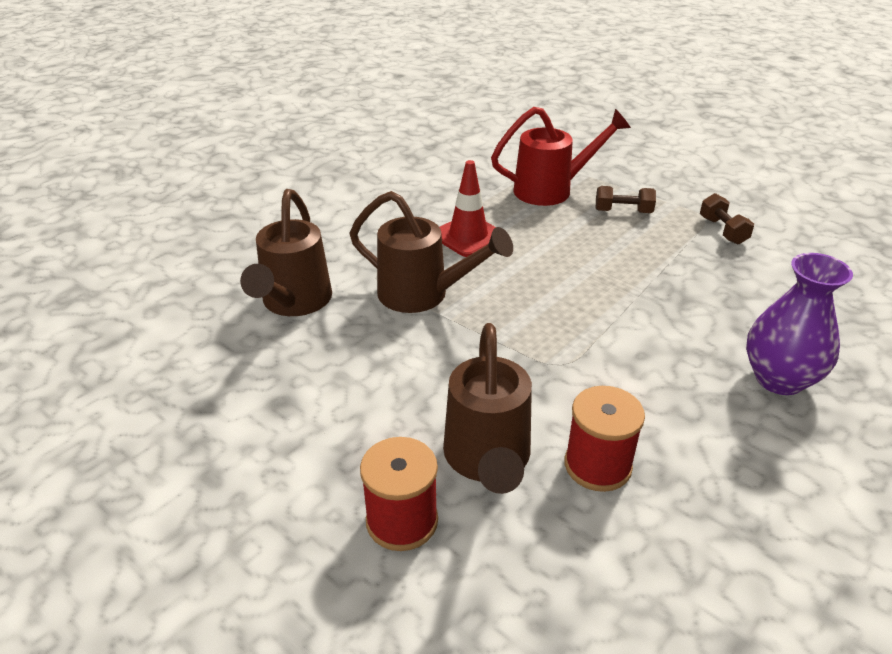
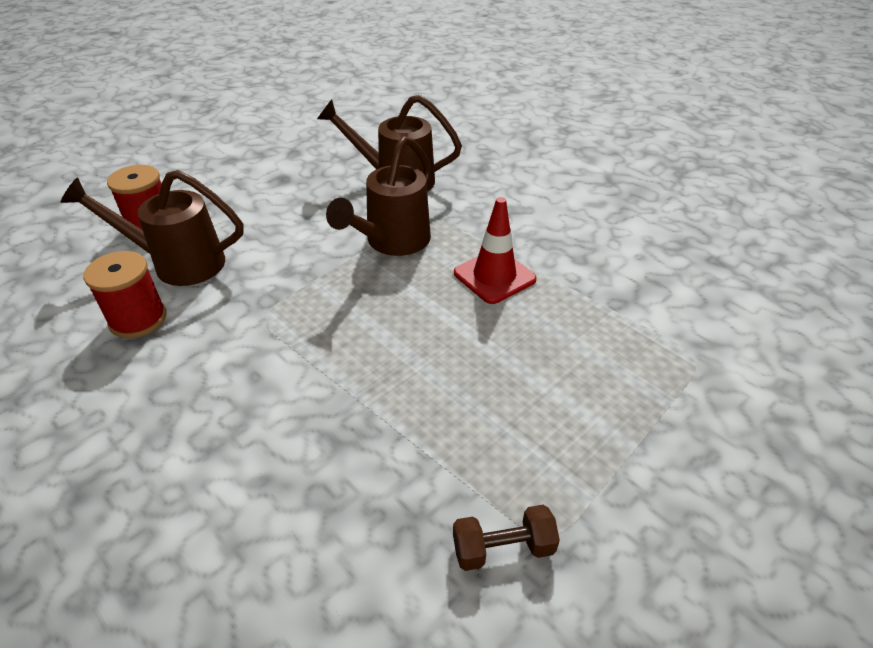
camera: 95 degrees right, 5 degrees up
red watering can [491,107,631,206] -> none
brown dumbbell [596,186,656,213] -> none
purple vase [746,253,853,395] -> none

